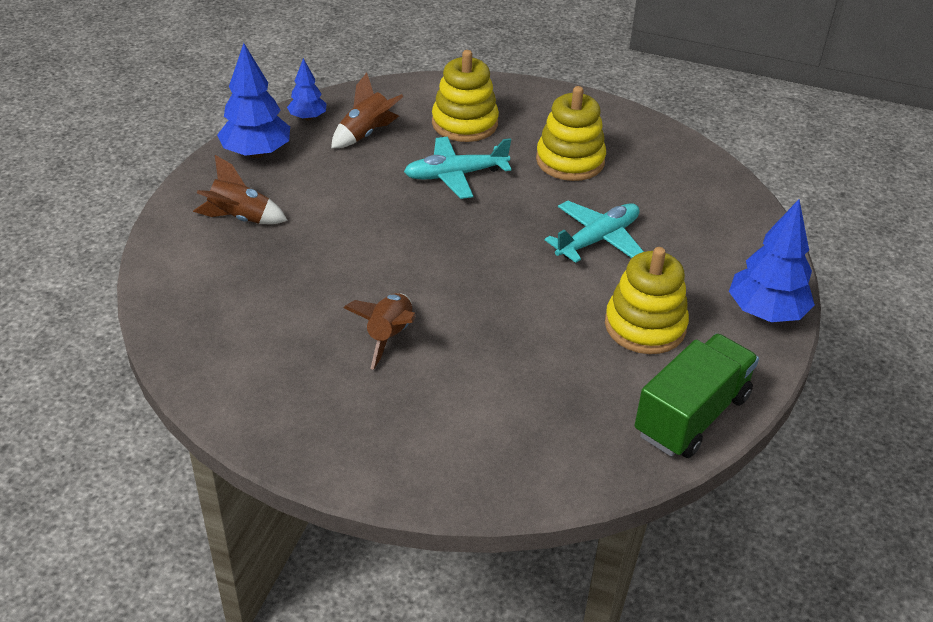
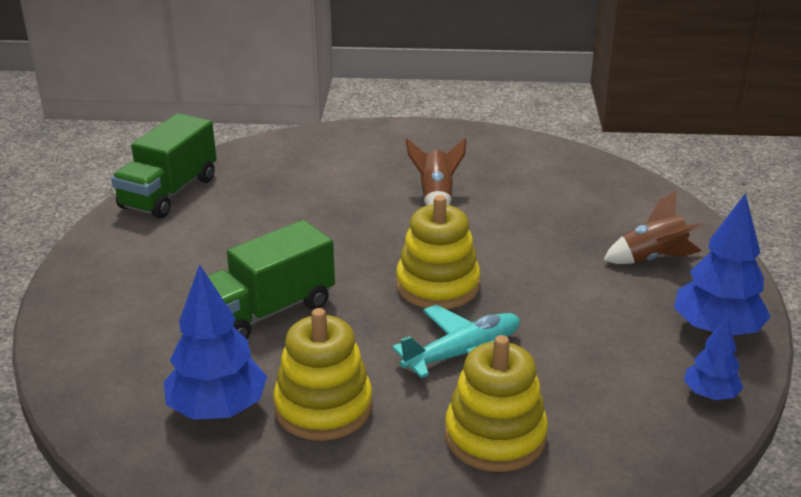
camera: 165 degrees right, 10 degrees down
brown rocket [331,73,404,148] -> none
turquoise plane [545,200,644,263] -> green truck [191,220,335,339]
yellow stacking toy [605,247,689,354] -> yellow stacking toy moved to [396,195,480,309]
blue tree [729,199,815,322] -> blue tree moved to [164,264,267,420]

